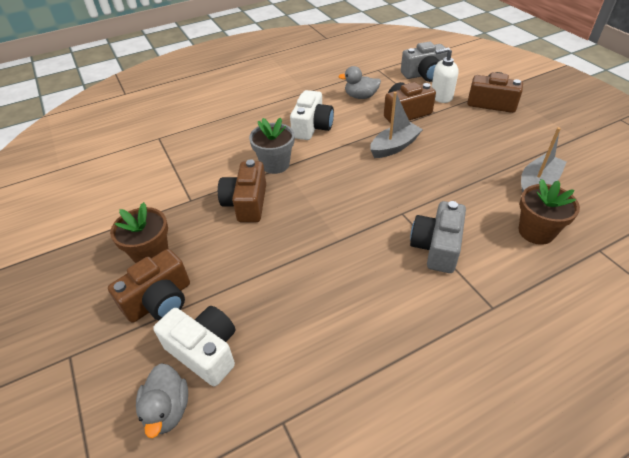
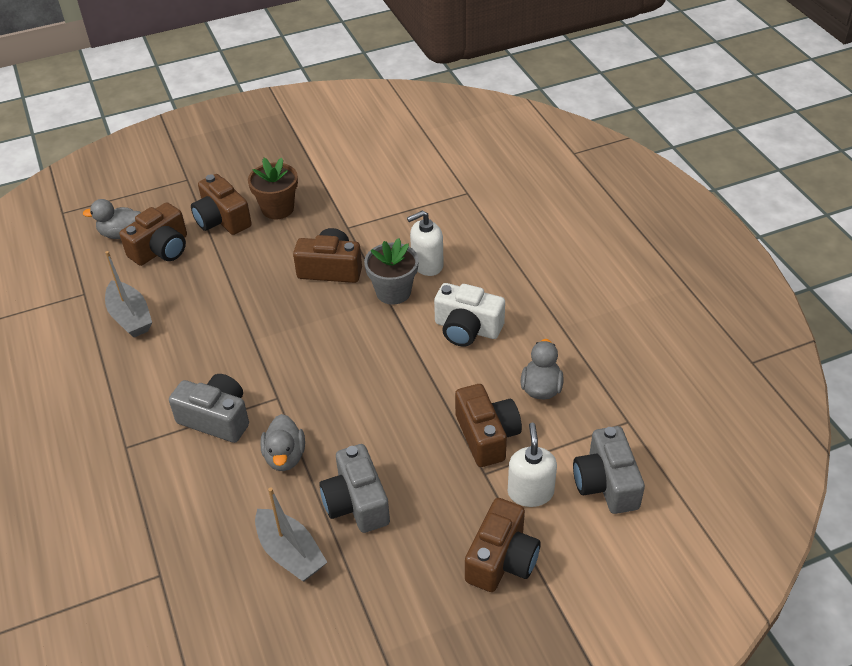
camera: 95 degrees right, 0 degrees up
white camera [153,306,235,386] -> brown camera [119,202,187,266]
grey boat [370,92,423,158] -> grey boat moved to [105,251,152,337]
brown flower pot [518,179,580,245] -> none
none -> grey duck [260,414,305,471]
none -> grey camera [319,444,390,533]
none -> white soap dispenser [407,210,444,276]

